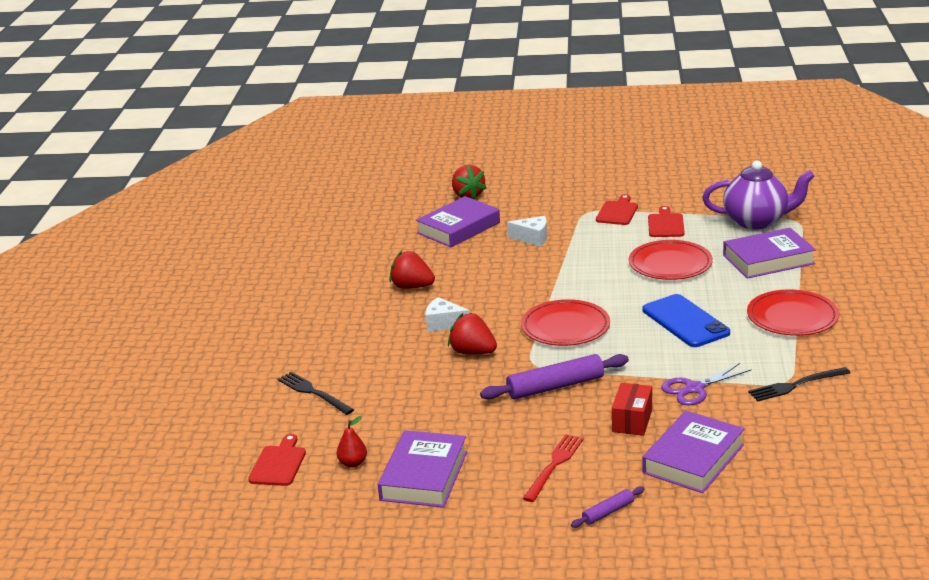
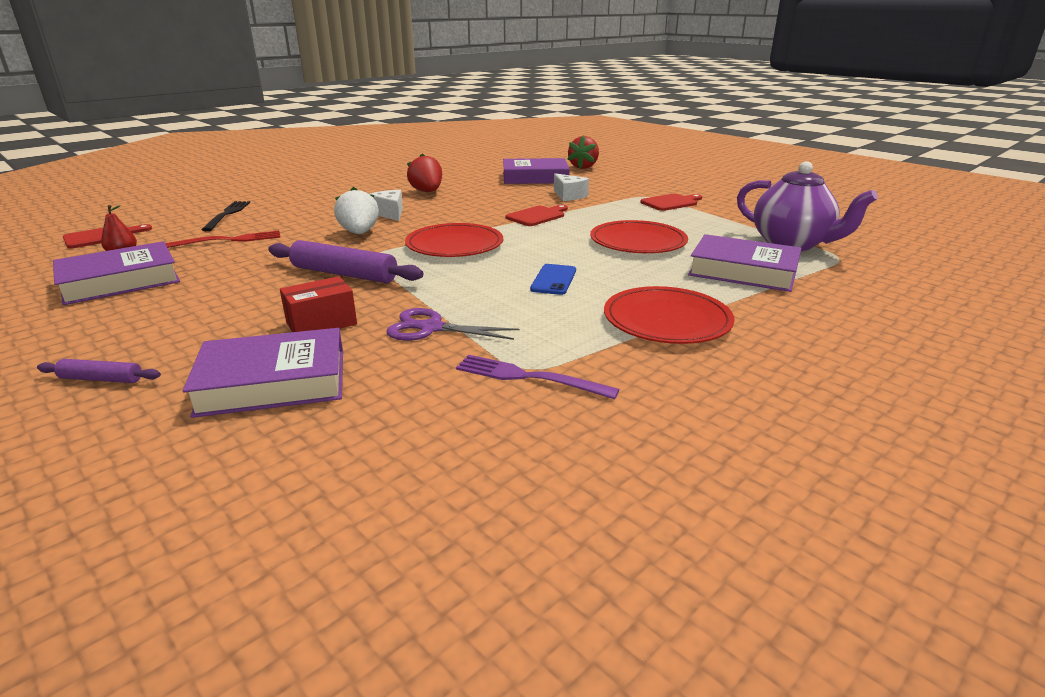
camera: 40 degrees right, 0 degrees up
red strawberry [448,313,497,354] -> white strawberry [334,187,379,234]
red fork [523,434,583,502] -> red fork moved to [165,231,280,248]
blue phone [642,294,730,347] -> blue phone [530,264,576,295], size x0.59
red cutting board [648,206,685,237] -> red cutting board moved to [506,205,568,226]
black fork [748,367,850,402] -> purple fork [456,355,620,399]

